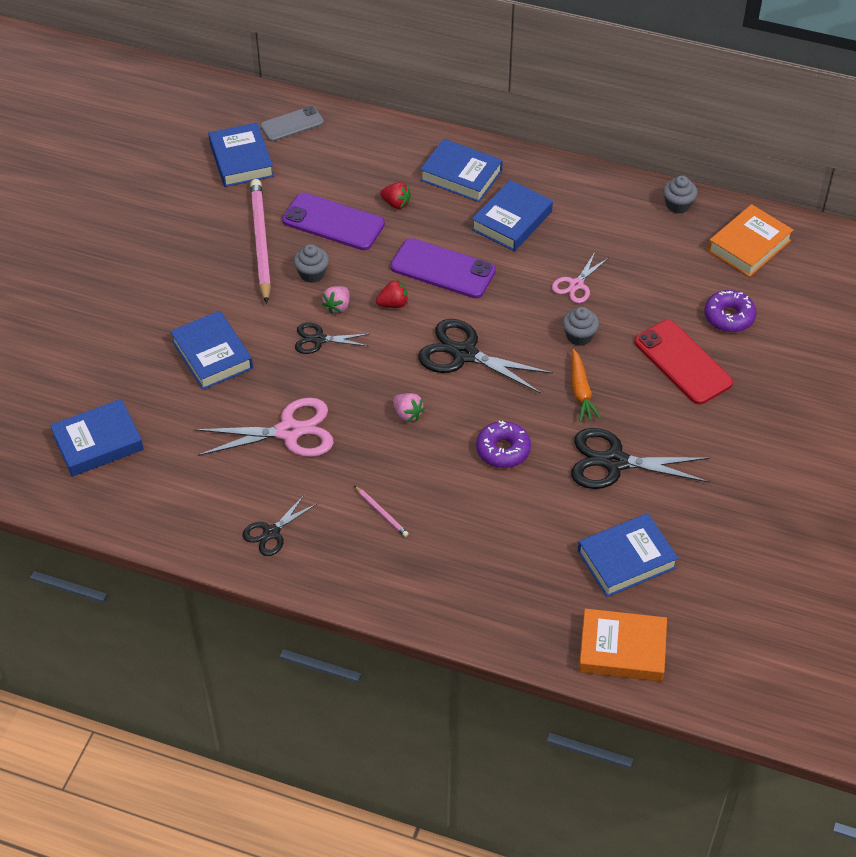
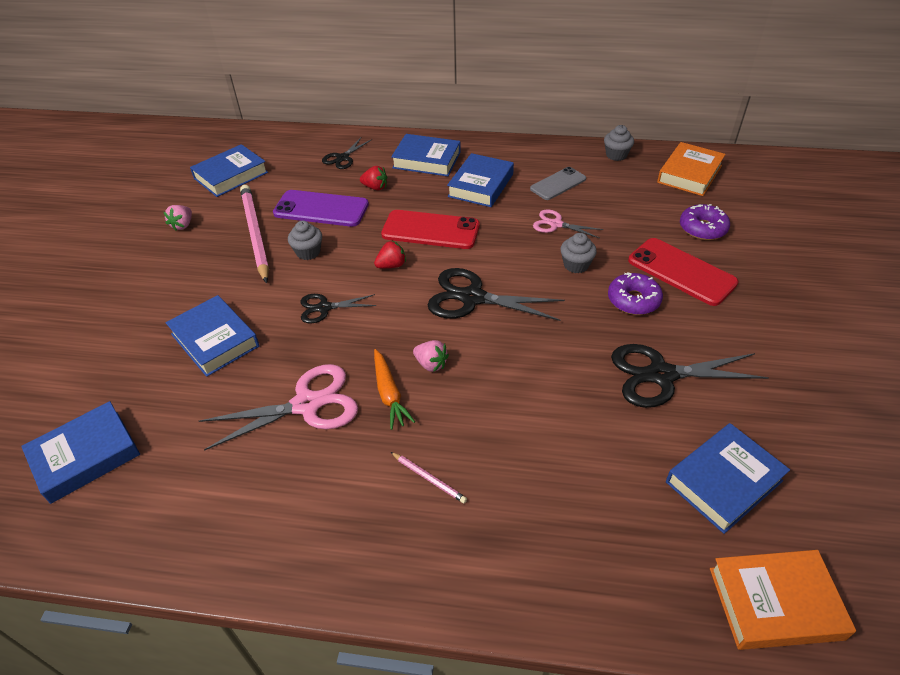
camera: 10 degrees left, 5 degrees down
blue book [208,122,274,187] -> blue book turned 75 degrees clockwise [190,144,268,197]
black scissors [242,494,318,556] -> black scissors moved to [322,138,372,169]
grey phone [260,106,324,142] -> grey phone moved to [530,167,586,200]
pink strawberry [322,286,350,314] -> pink strawberry moved to [164,205,192,231]
purple phone [390,238,496,298] -> red phone [381,210,480,249]
purple donut [476,421,531,468] -> purple donut moved to [608,272,663,315]
pink scissors [552,252,608,303] -> pink scissors turned 90 degrees clockwise [533,209,604,238]
orange carrot [572,349,601,422] -> orange carrot moved to [374,349,415,430]

